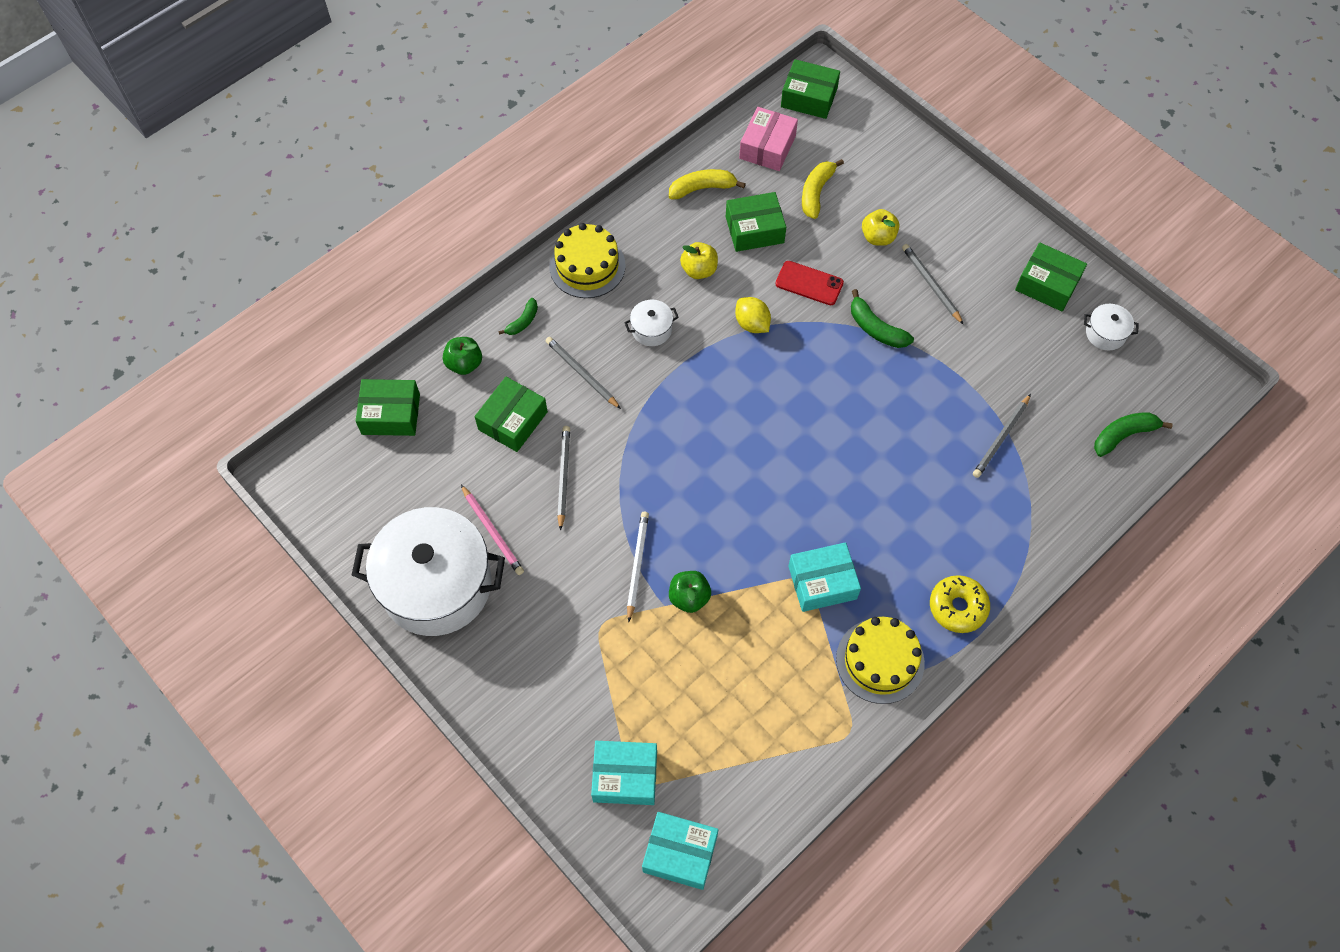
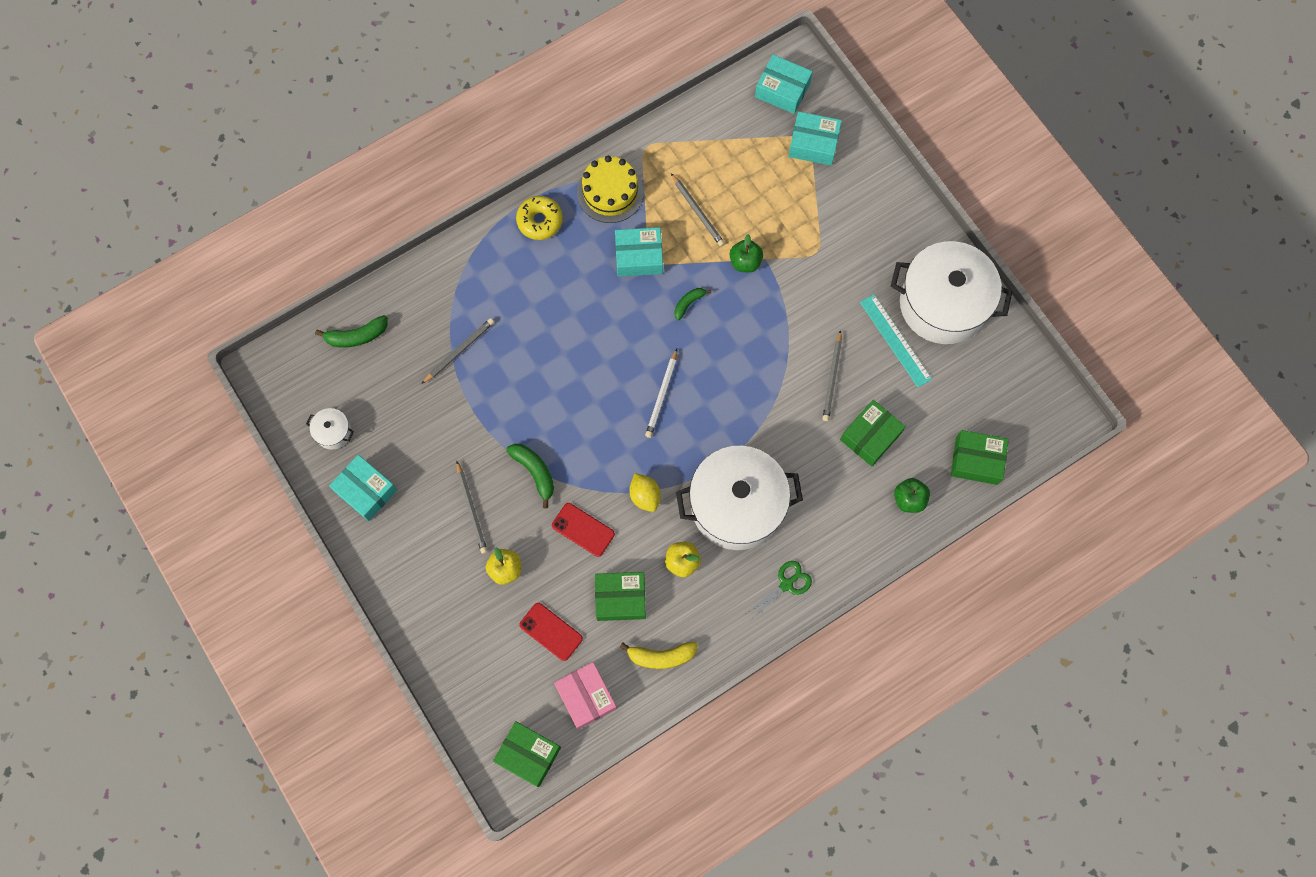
camera: 170 degrees left, 10 degrees up
pink pencil [461,485,524,575] -> turquoise ruler [860,294,932,387]
green banana [498,298,538,335] -> green banana moved to [674,288,712,320]
grey pencil [546,337,621,409] -> grey pencil moved to [671,173,725,247]
yellow cake [549,223,626,298] -> green scissors [745,561,812,620]
white pot [624,300,679,346] -> white pot [676,446,803,550], size x2.49
white pencil [627,512,649,622] -> white pencil moved to [645,349,677,438]
pink box [739,107,798,171] -> pink box turned 60 degrees counterclockwise [554,662,617,730]
yellow banana [802,159,844,219] -> red phone [519,603,583,661]
green box [1015,243,1087,311] -> turquoise box [329,455,397,521]

